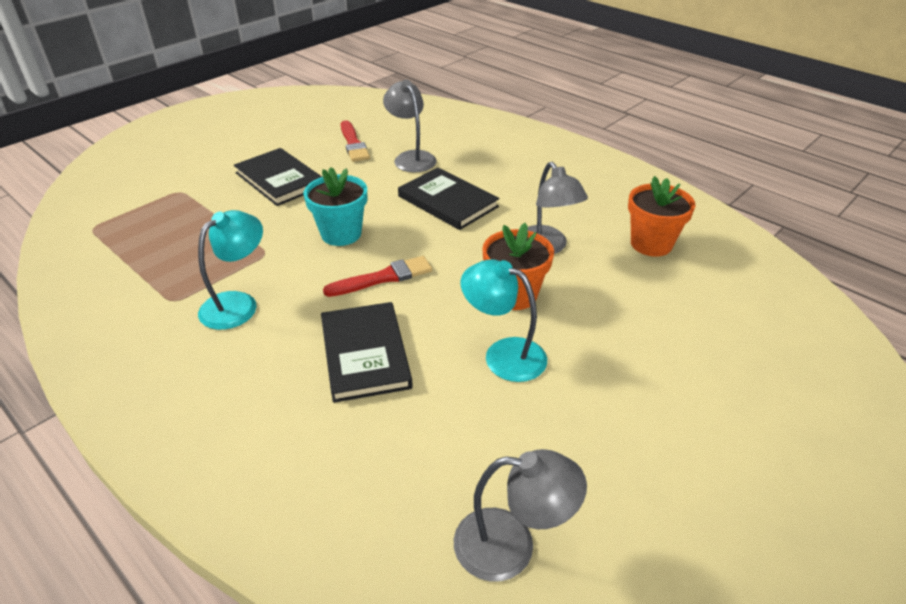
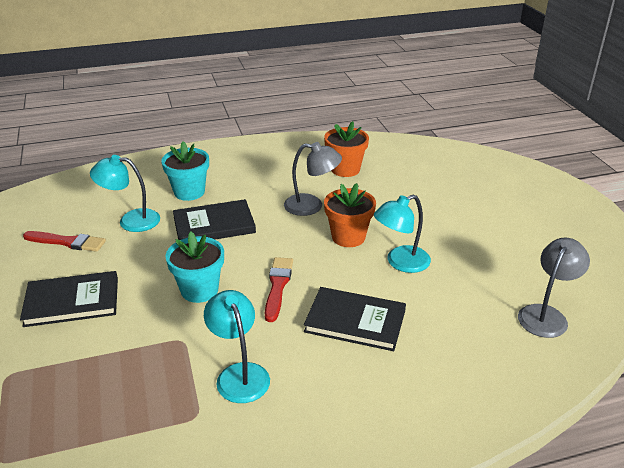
camera: 60 degrees left, 5 degrees down
grey lamp [383,80,437,172] -> turquoise lamp [90,155,160,232]
none -> turquoise flower pot [161,141,209,201]

